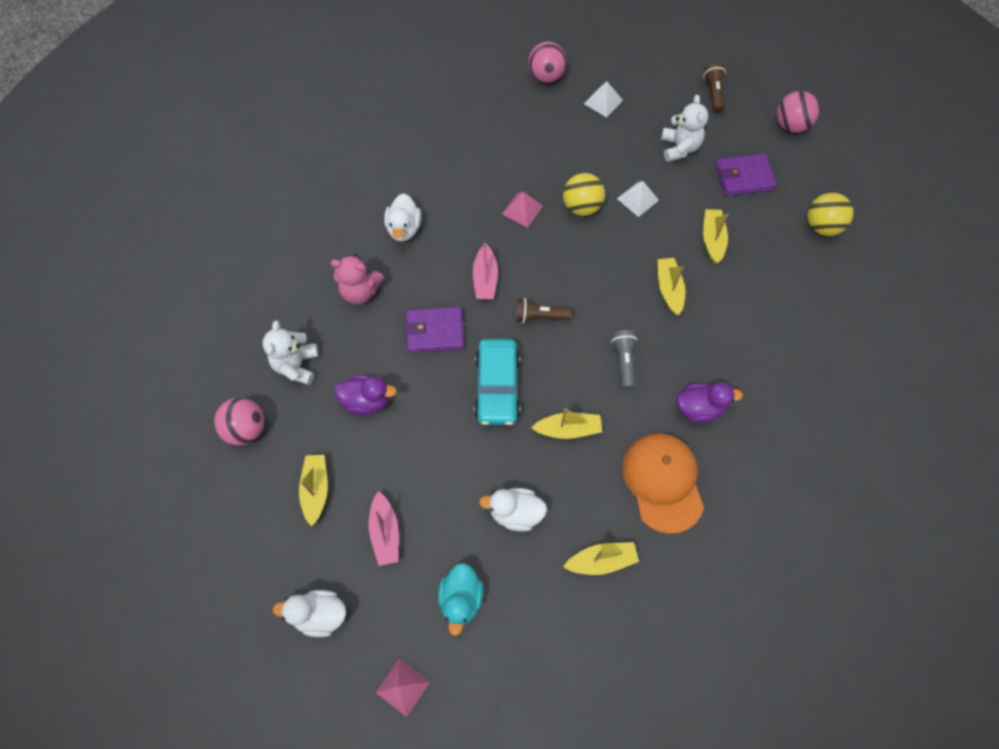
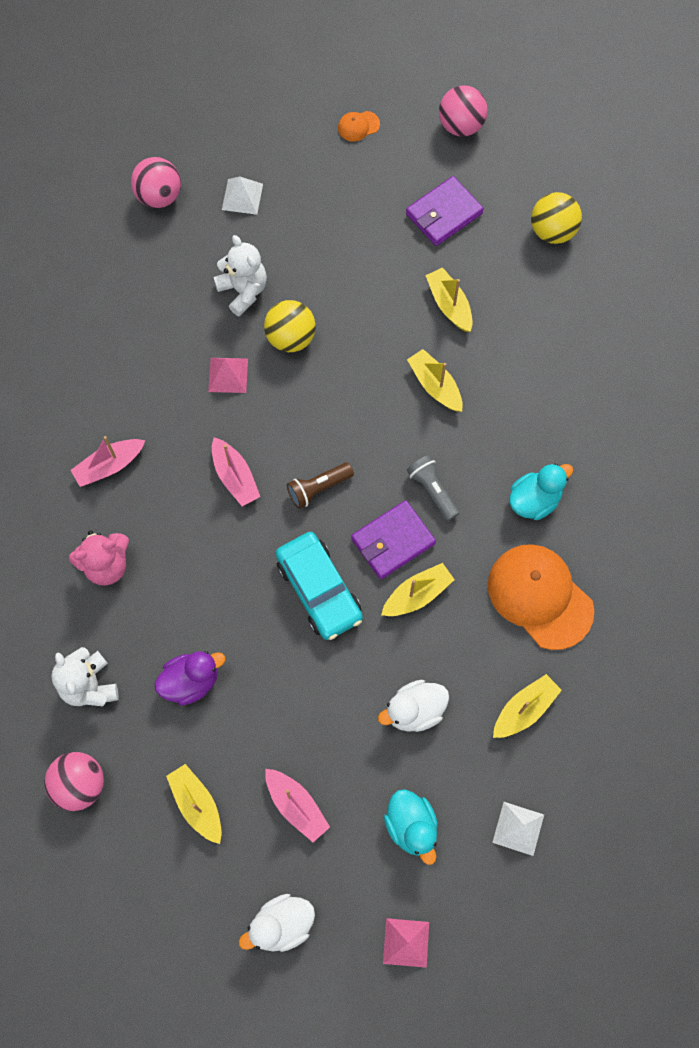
camera: 30 degrees left, 5 degrees up
white duck [384,193,421,242] -> pink boat [71,436,145,487]
purple wallet [404,307,464,353] -> purple wallet moved to [351,500,436,579]
white pyramid [617,181,659,217] -> white pyramid moved to [492,802,544,856]
white teddy bear [661,94,708,162] -> white teddy bear moved to [213,235,267,316]
purple duck [677,382,743,423] -> turquoise duck [509,463,573,520]
brown flashlight [703,63,726,113] -> orange cap [338,111,380,142]

